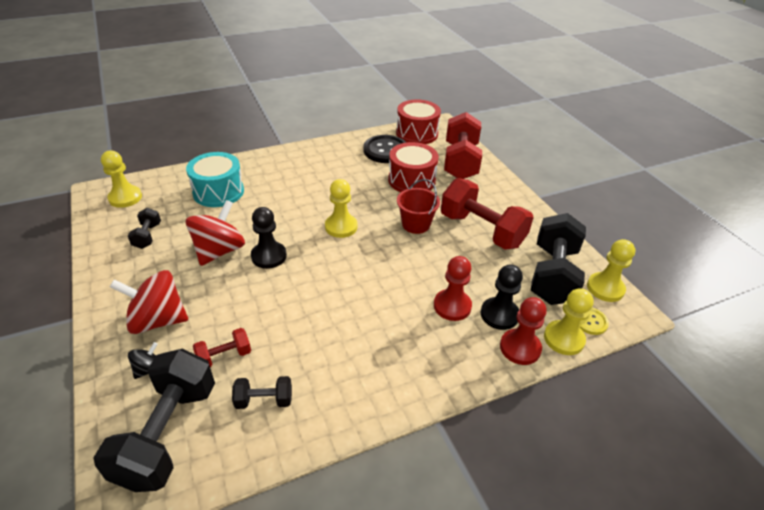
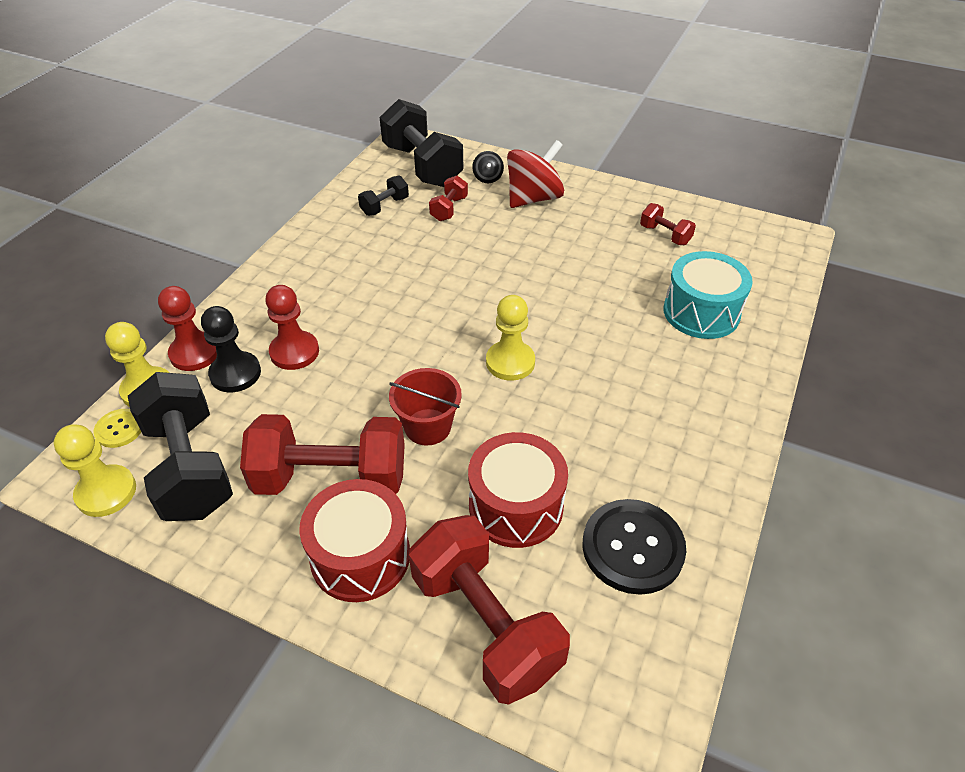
camera: 140 degrees right, 5 degrees up
yellow pawn [101,151,142,208] -> none
black dumbbell [128,208,161,249] -> red dumbbell [640,203,696,245]
red spinning top [186,200,245,266] -> none
black pawn [251,207,287,269] -> none
red drum [396,99,441,144] -> red drum moved to [299,479,410,602]

